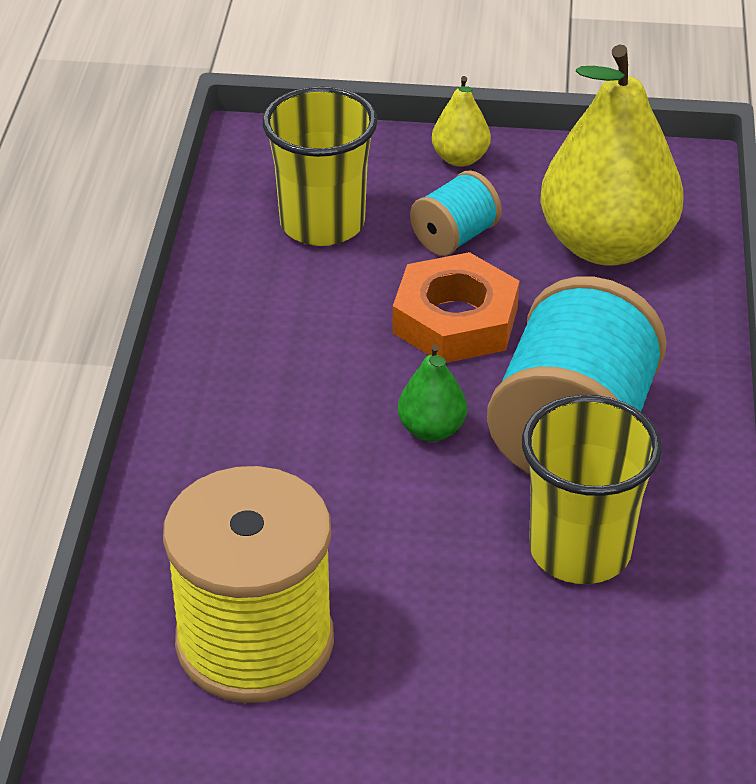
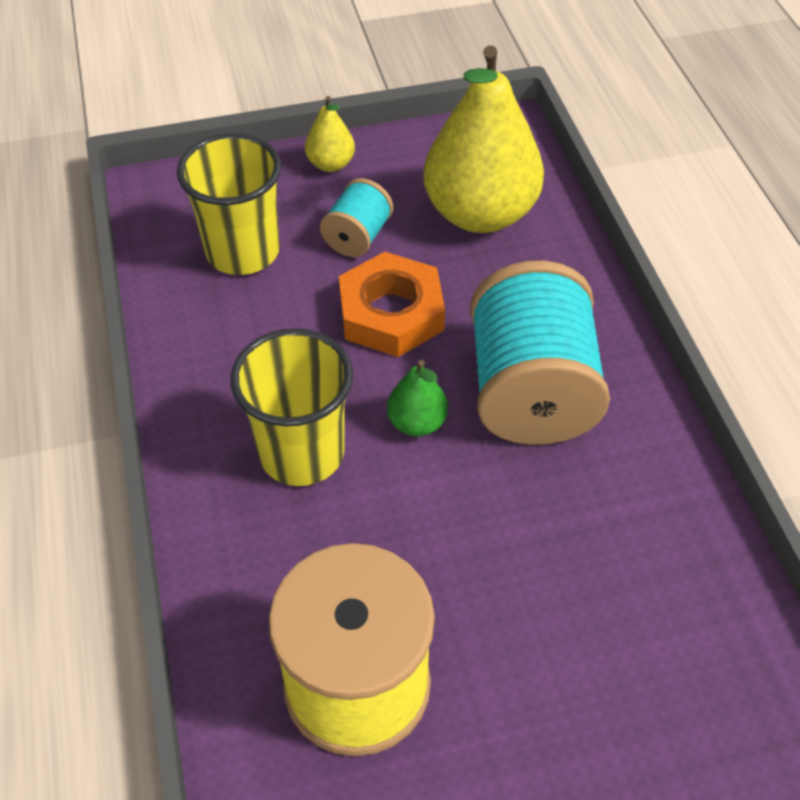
camera: 20 degrees left, 10 degrees up
yellow cup [522,395,662,584] -> yellow cup moved to [231,328,353,486]

